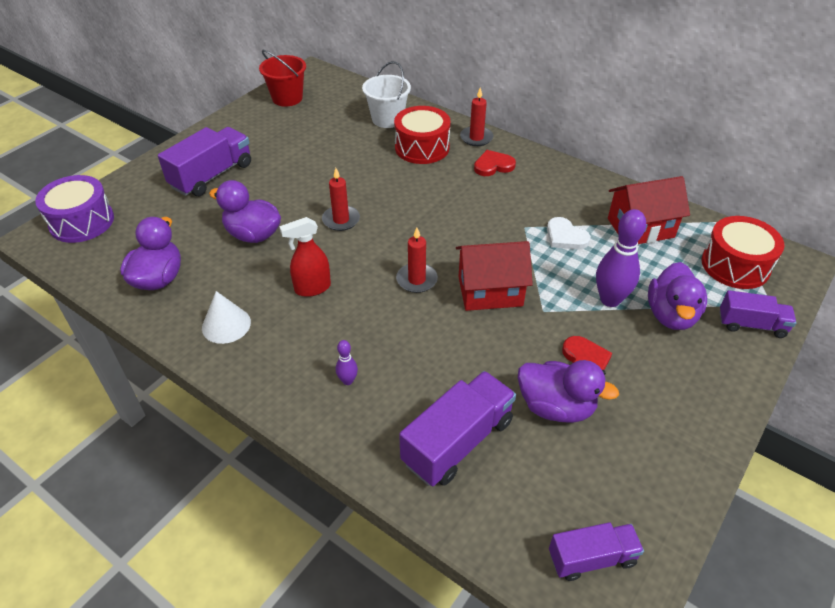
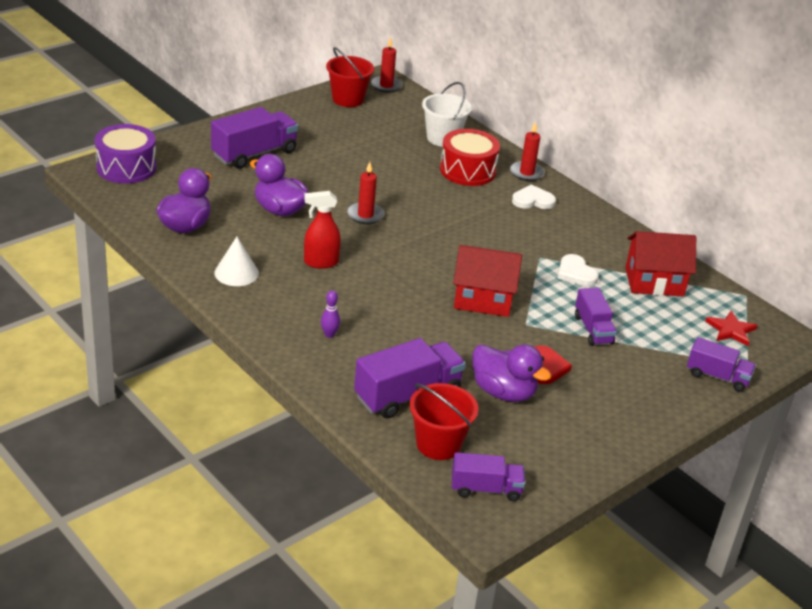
camera: 10 degrees right, 10 degrees down
red candle [396,228,438,293] -> red candle moved to [371,37,403,93]
red heart [474,150,516,176] -> white heart [512,184,556,209]
purple bowling pin [596,209,646,307] -> purple truck [575,288,617,346]
purple duck [648,262,707,330] -> none
red drum [702,216,785,289] -> red star [705,311,758,346]
none -> red bucket [410,383,478,460]

